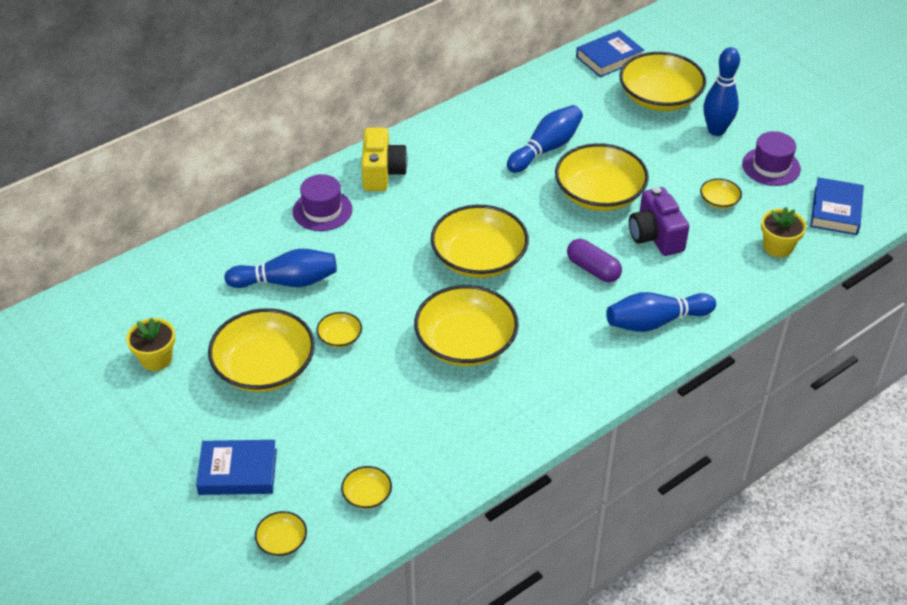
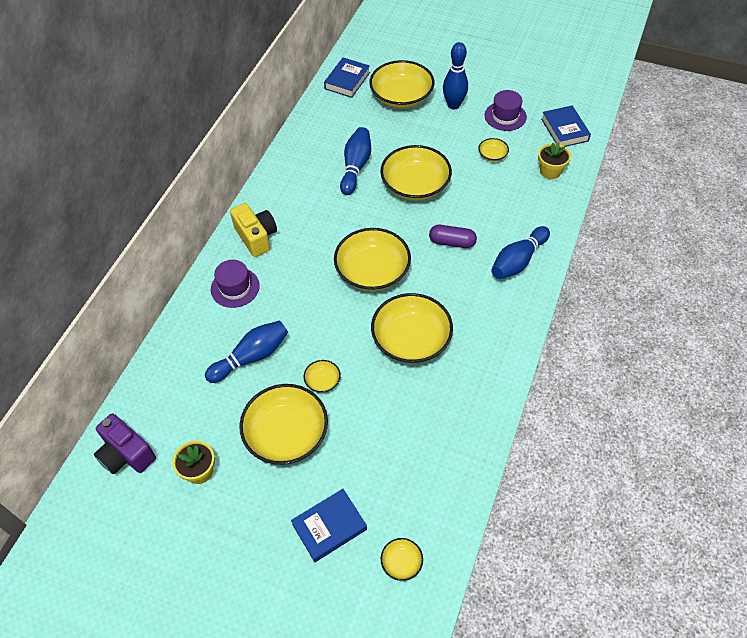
camera: 30 degrees left, 10 degrees up
yellow bowl [341,466,392,509] -> none
purple camera [629,187,689,256] -> purple camera moved to [94,413,156,474]

